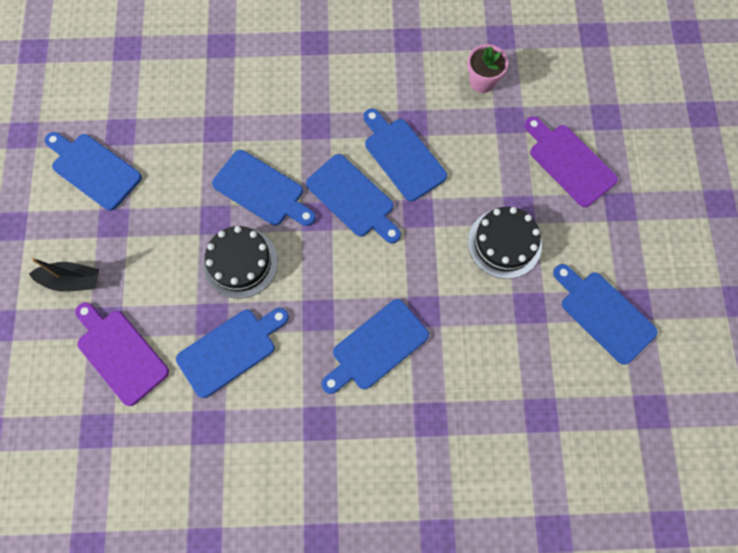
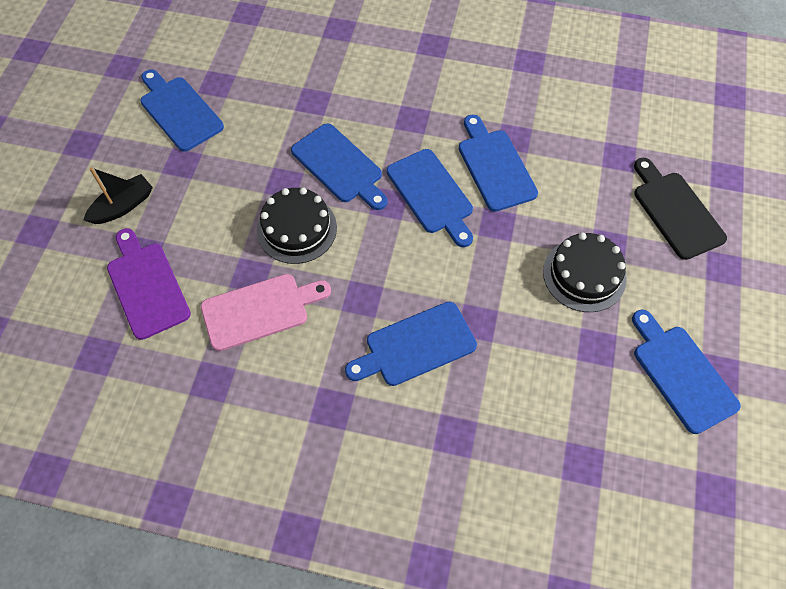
camera: 15 degrees right, 10 degrees down
black boat [29,258,99,292] -> black boat turned 60 degrees counterclockwise [83,167,153,224]
blue cutting board [176,308,289,398] -> pink cutting board [201,274,331,351]
pink flower pot [467,44,508,93] -> none
purple cutting board [524,116,618,207] -> black cutting board [634,158,727,260]

